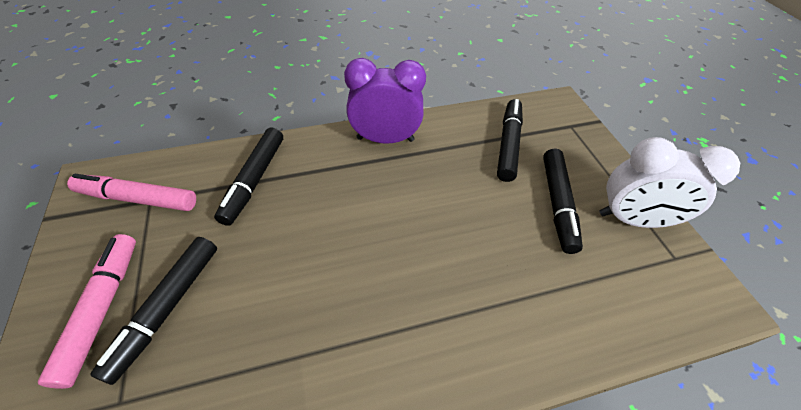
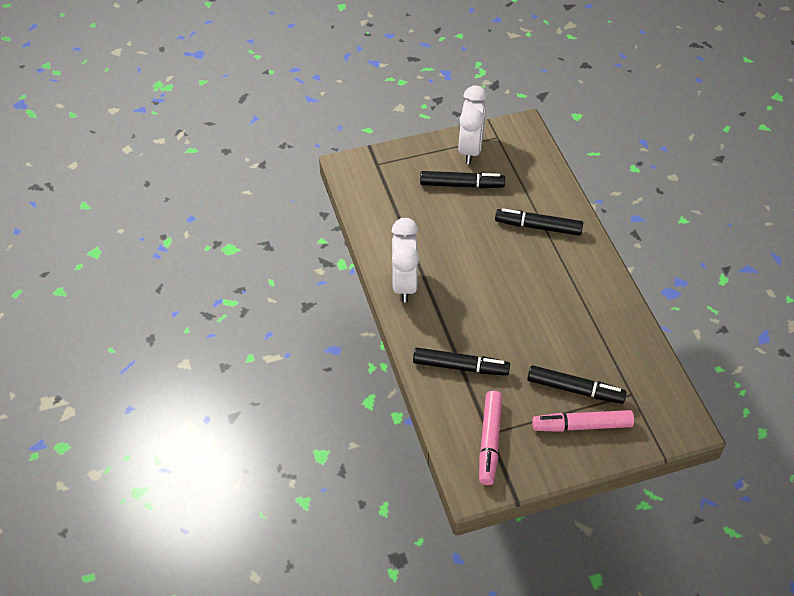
camera: 90 degrees left, 0 degrees up
purple clock [344,58,426,144] -> white clock [392,218,419,303]
black marker [497,99,523,182] -> black marker moved to [495,208,583,236]

